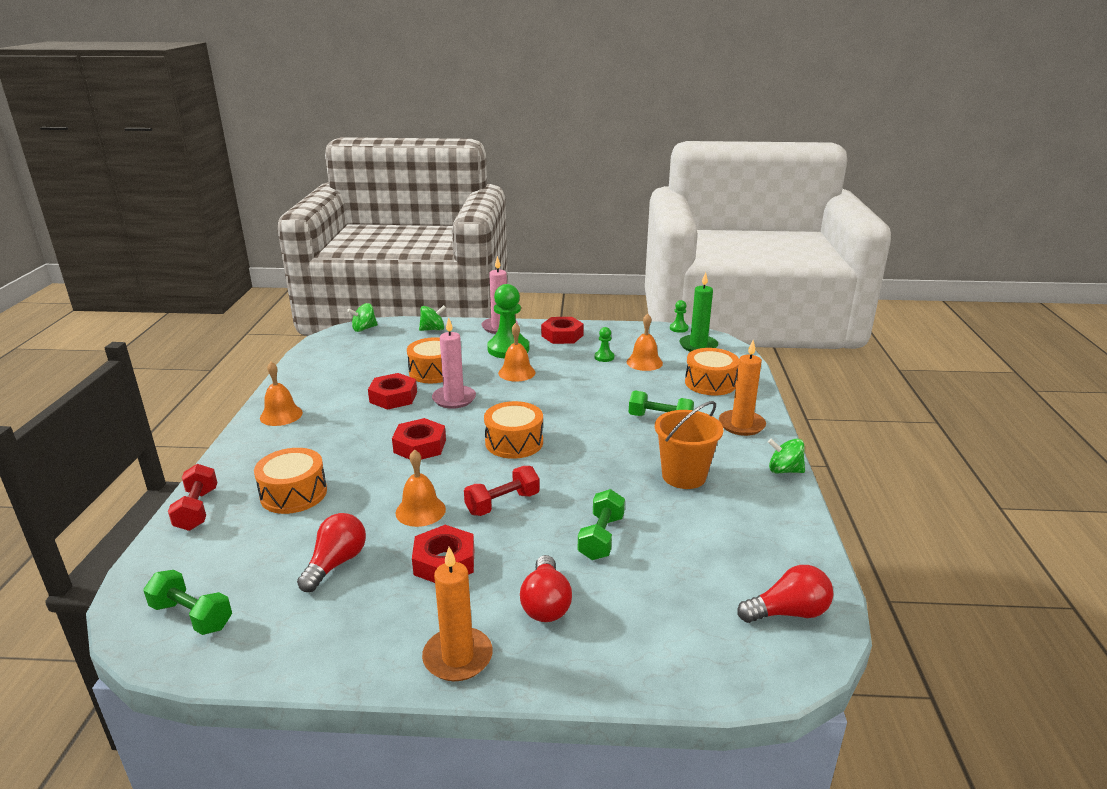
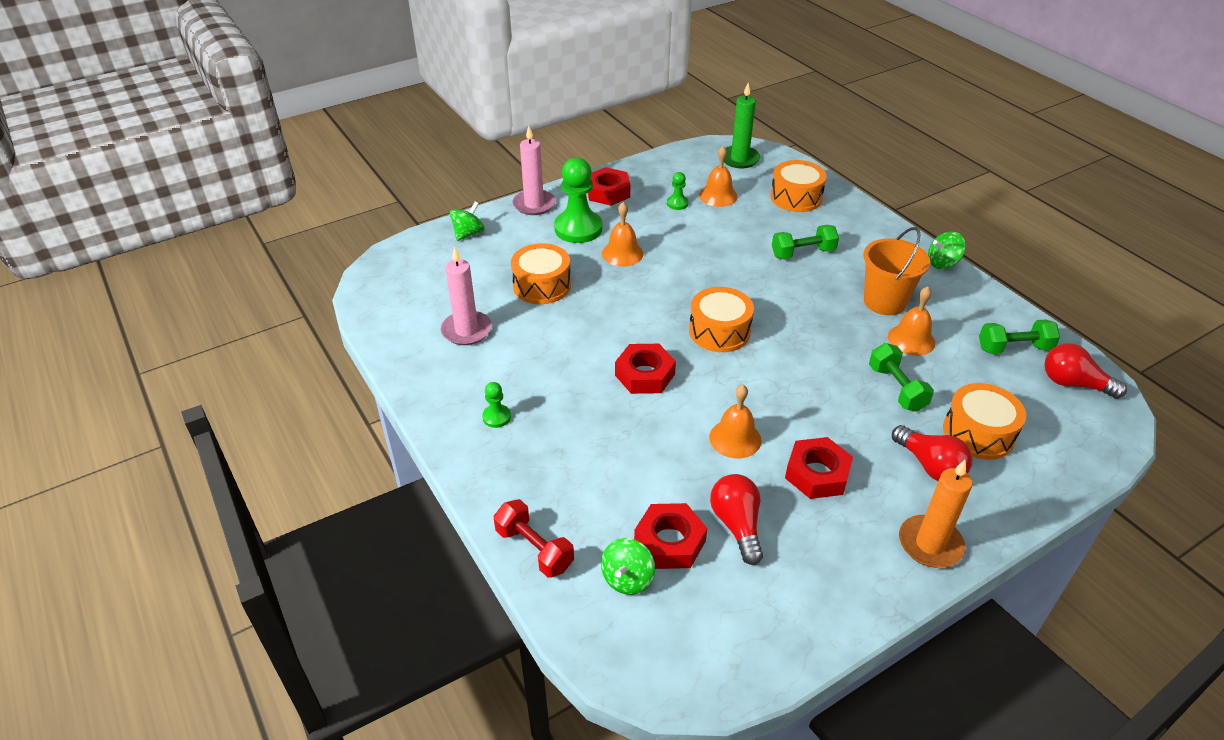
camera: 35 degrees left, 15 degrees up
green dumbbell [143,570,232,635] -> green dumbbell moved to [979,319,1060,354]
orange drum [254,448,327,514] -> orange drum moved to [943,383,1026,460]
orange bell [260,362,303,426] -> orange bell moved to [888,286,935,356]
green spinning top [347,303,378,332] -> green spinning top moved to [601,538,655,595]
red nut [368,373,417,410] -> red nut moved to [634,503,707,569]
pink candle [432,317,476,409] -> pink candle moved to [441,246,492,345]
red dumbbell [464,466,540,516] -> none
green pawn [670,300,688,333] -> green pawn moved to [482,382,511,428]
orange candle [719,340,766,436] -> none
red light bulb [737,565,833,623] -> red light bulb turned 105 degrees counterclockwise [1044,343,1127,399]

